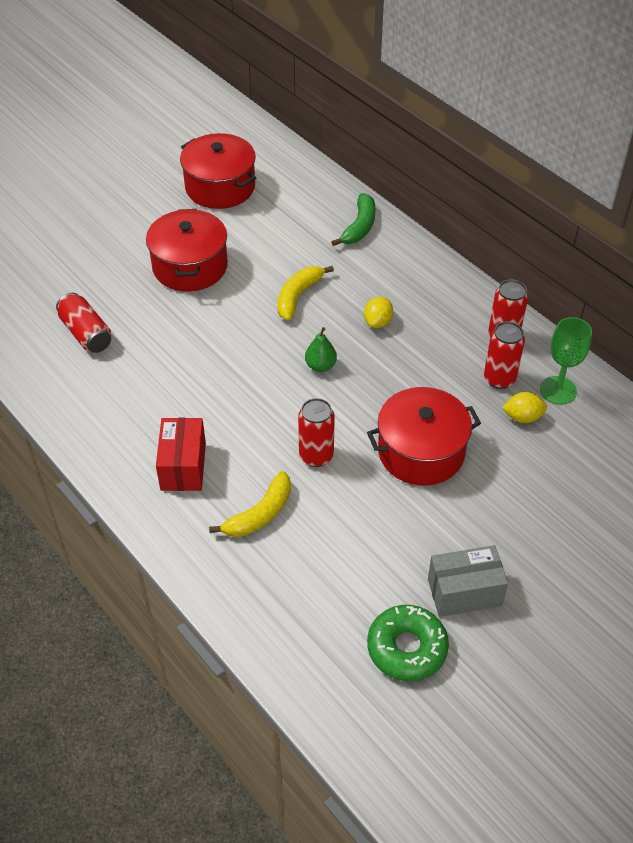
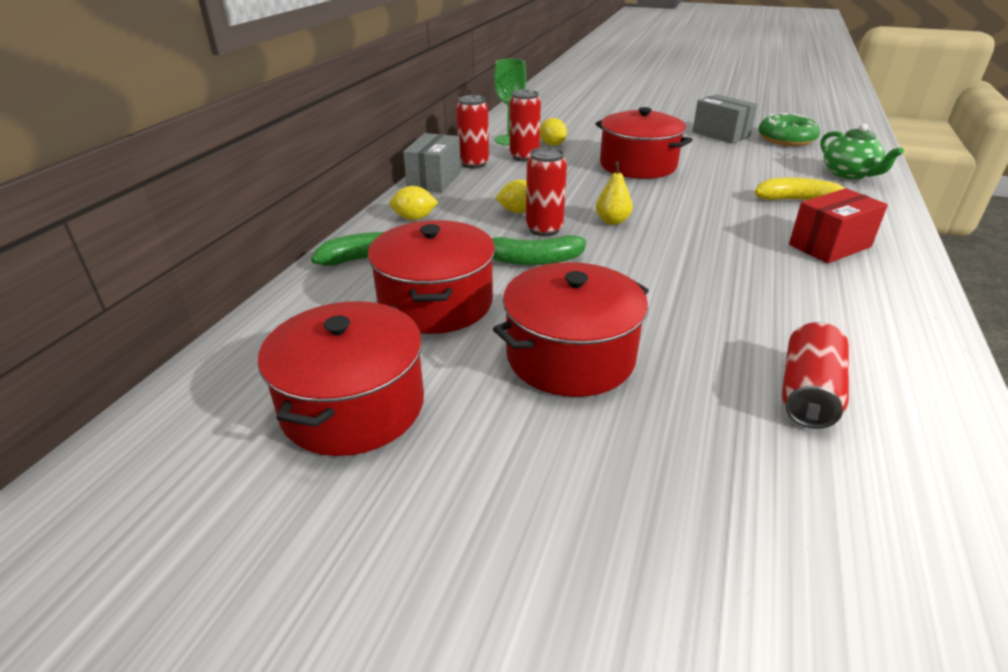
camera: 120 degrees left, 15 degrees down
yellow banana [277,266,334,321] -> green banana [491,235,586,265]
red can [298,398,335,467] -> red can moved to [526,147,567,236]
green pear [305,327,337,372] -> yellow pear [596,161,633,225]
none -> red pot [368,220,495,334]
none -> yellow lemon [389,186,438,220]
none -> grey box [403,133,461,192]
none -> green teapot [820,124,904,180]

